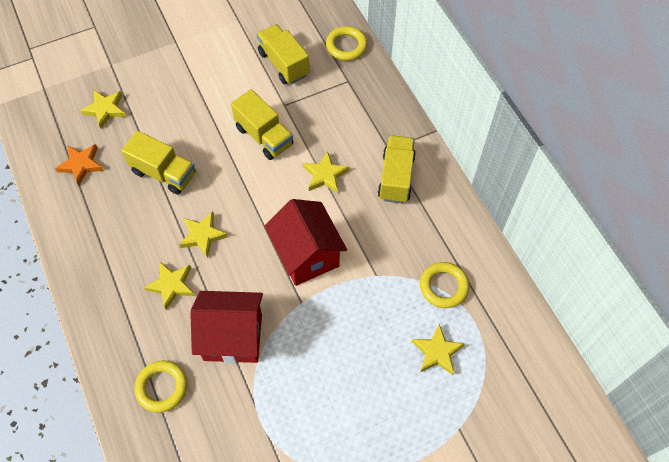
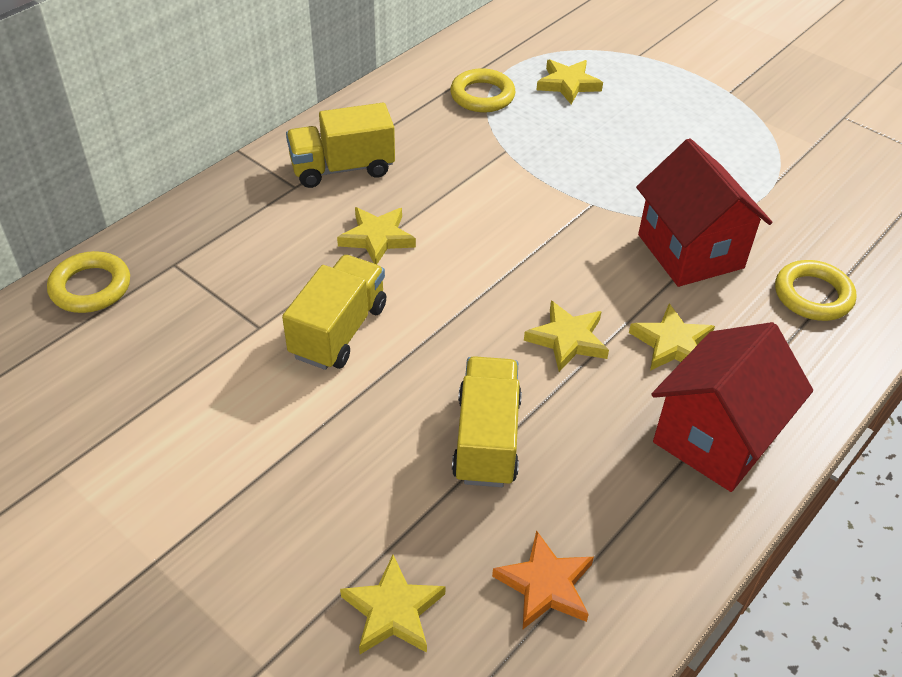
camera: 115 degrees left, 15 degrees down
yellow truck [257,24,310,84] -> none
red house [264,199,347,286] -> red house moved to [651,322,813,492]

